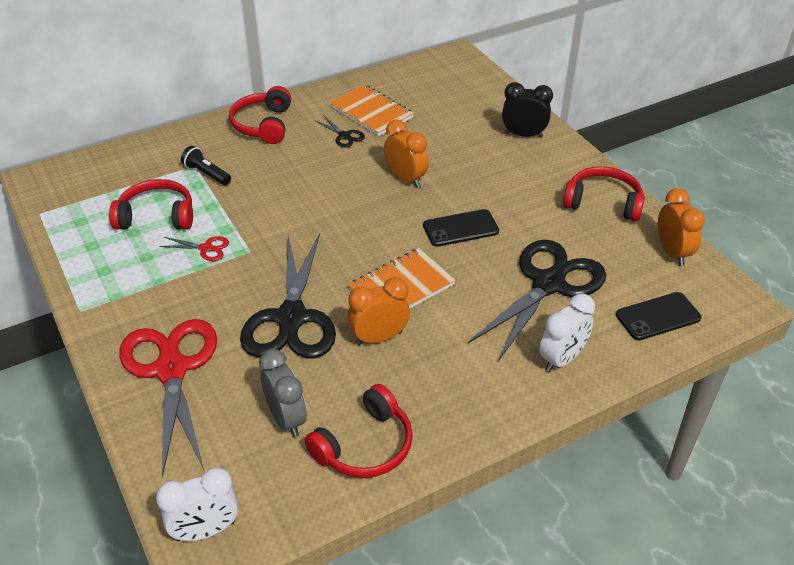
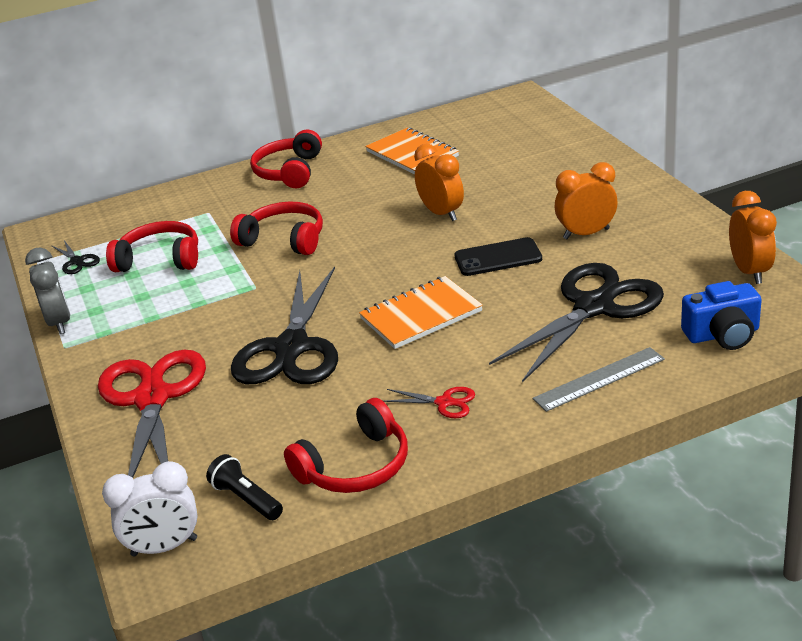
camera: 10 degrees right, 10 degrees down
red scissors [159,236,229,261] -> red scissors moved to [383,387,475,418]
black flashlight [181,146,231,185] -> black flashlight moved to [206,454,283,520]
grey clock [259,349,307,437] -> grey clock moved to [25,248,70,334]
black scissors [315,115,365,148] -> black scissors moved to [51,240,100,274]
orange clock [348,277,410,345] -> orange clock moved to [555,162,618,239]
black clock [502,82,553,138] -> none
white clock [539,293,595,372] -> grey ruler [533,347,665,412]
red headphones [563,166,645,222] -> red headphones moved to [230,201,323,255]
black phone [616,292,701,340] -> blue camera [681,281,762,350]

